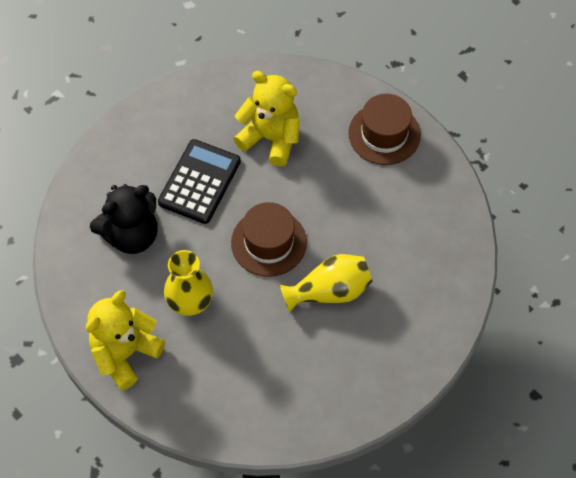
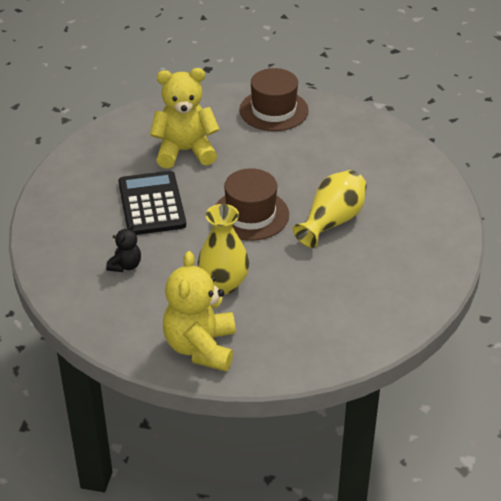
camera: 35 degrees left, 20 degrees down
black teddy bear [90,184,157,254] -> black teddy bear [106,223,141,272], size x0.49

